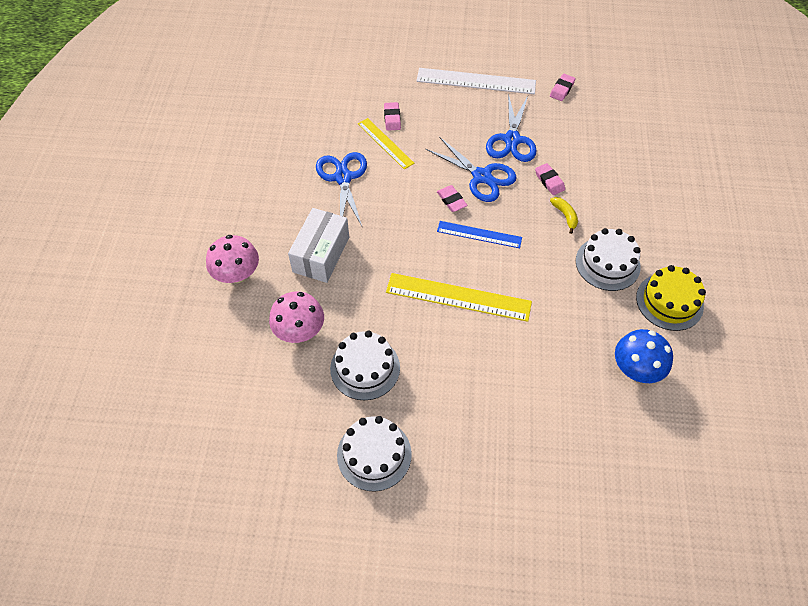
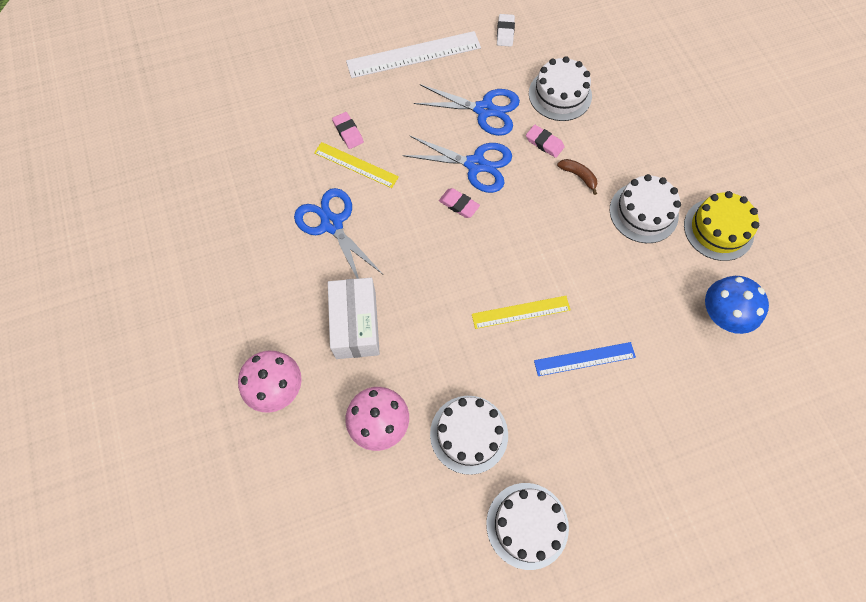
camera: 25 degrees left, 10 degrees up
yellow ruler [386,273,532,322] -> yellow ruler [472,296,570,329], size x0.62
blue ruler [437,221,522,248] -> blue ruler moved to [534,342,636,376]
blue scissors [486,94,537,162] -> blue scissors turned 60 degrees counterclockwise [414,84,520,136]
pink eraser [550,74,576,101] -> white eraser [497,14,515,47]
yellow banana [550,197,578,234] -> brown banana [557,159,597,195]
none -> white cake [529,56,592,121]

